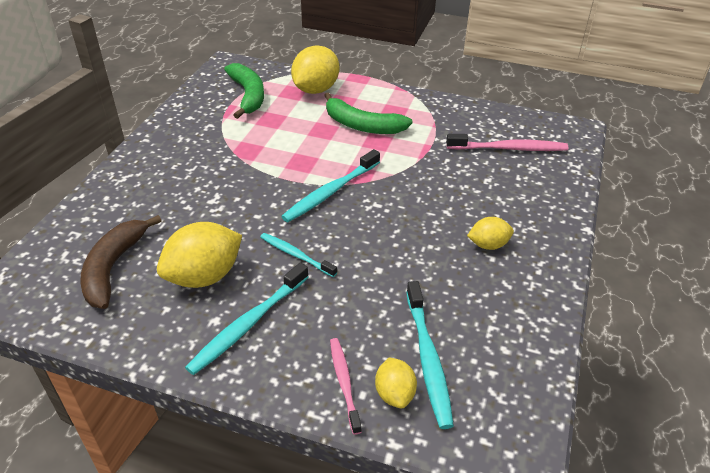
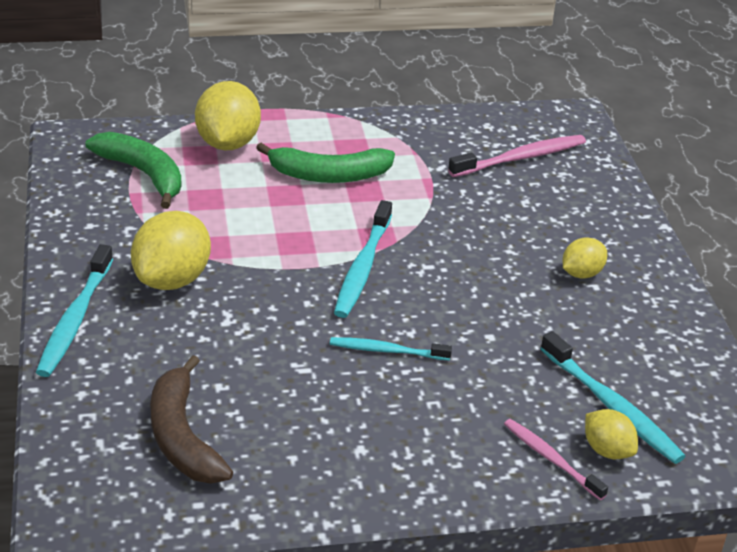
camera: 30 degrees left, 5 degrees down
yellow lemon [157,222,242,288] -> yellow lemon moved to [131,211,211,290]
turquoise toothbrush [185,263,308,375] -> turquoise toothbrush moved to [36,244,113,377]

